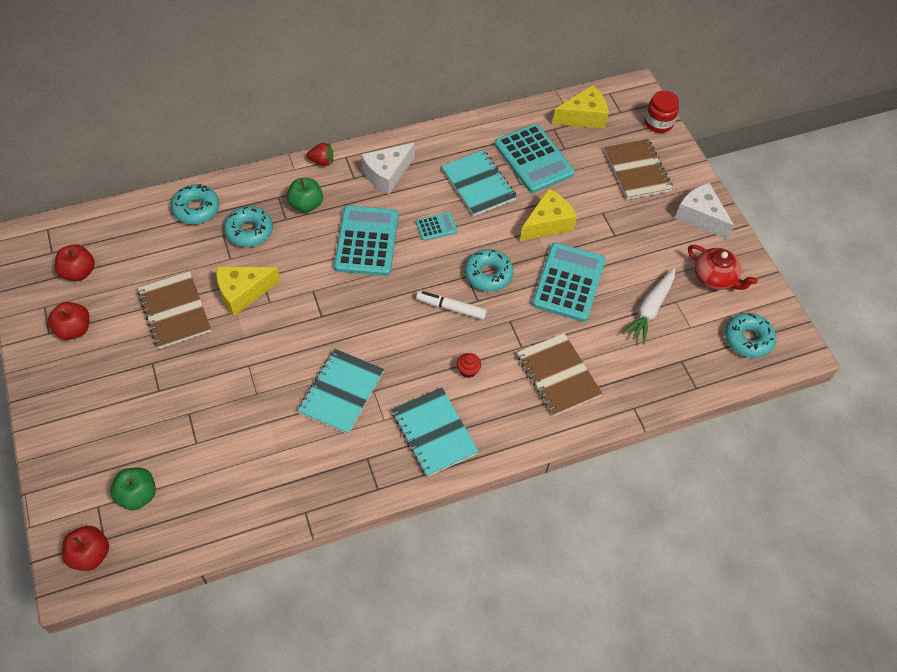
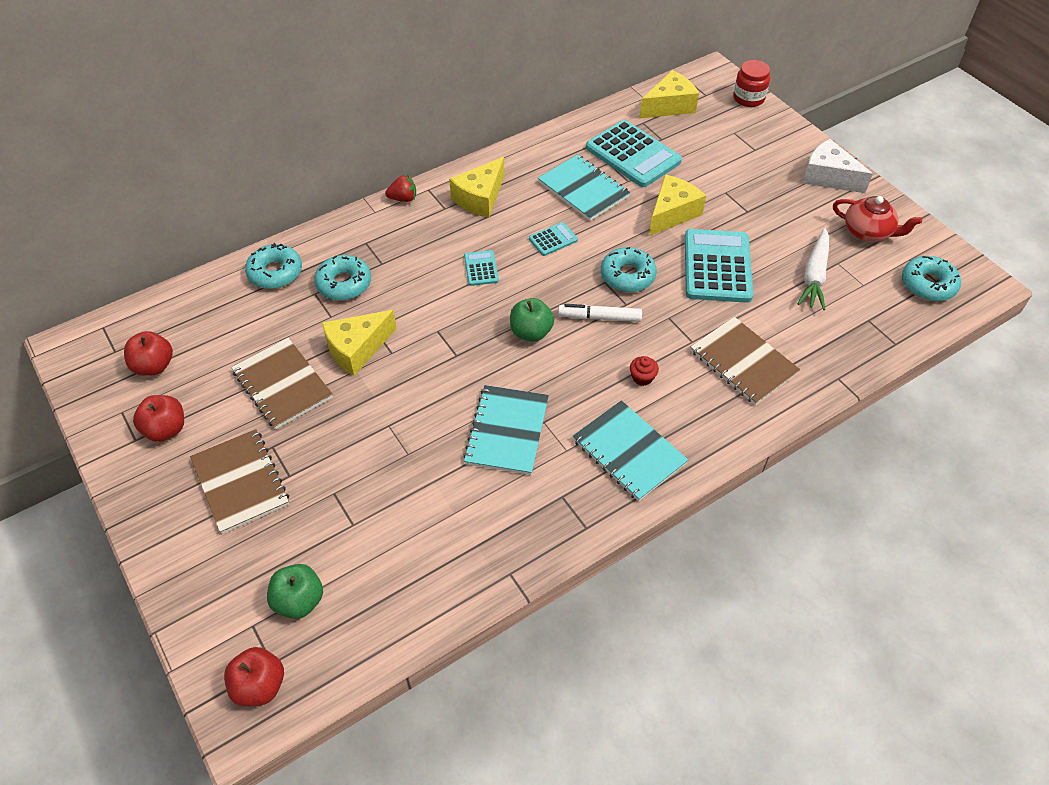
camera: 10 degrees left, 5 degrees down
green apple [287,178,323,213] -> green apple moved to [510,298,554,342]
turquoise calculator [334,205,398,276] -> turquoise calculator [464,250,499,286], size x0.47
white cheese [361,143,415,195] -> yellow cheese [449,157,504,218]
brown notebook [604,139,673,200] -> brown notebook moved to [190,429,289,534]

